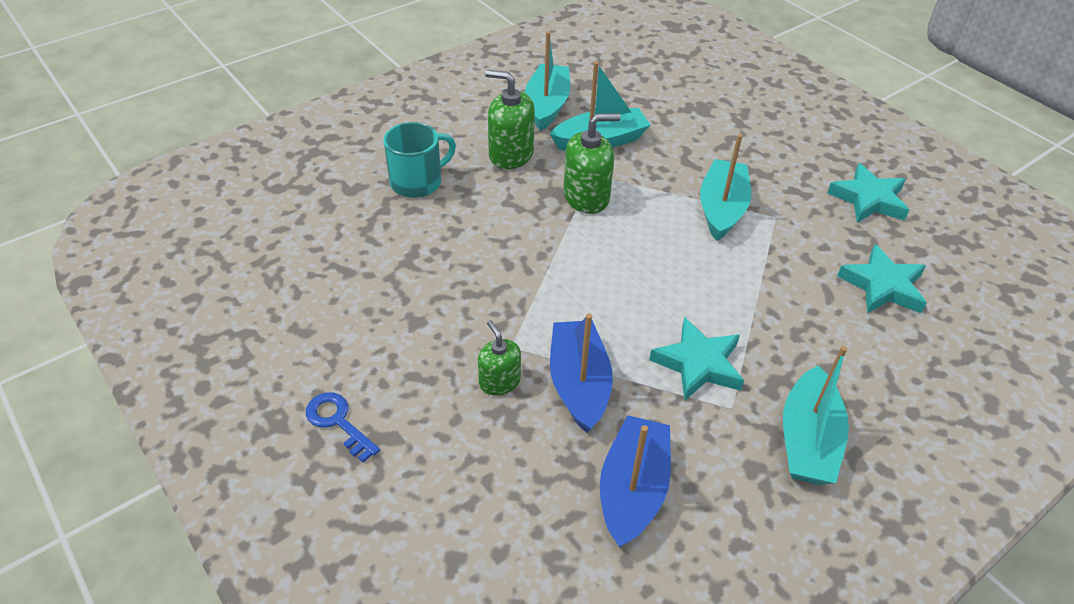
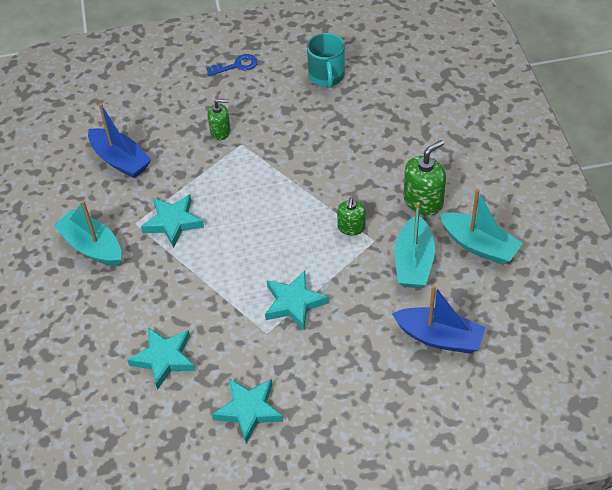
camera: 120 degrees right, 5 degrees up
turquoise mug [383,122,456,198] -> turquoise mug moved to [307,33,345,88]
blue boat [550,313,613,433] -> blue boat moved to [392,285,486,353]
green soap dispenser [563,113,621,214] -> green soap dispenser [337,197,366,235], size x0.63
turquoise boat [700,134,751,241] -> turquoise star [265,271,329,330]

